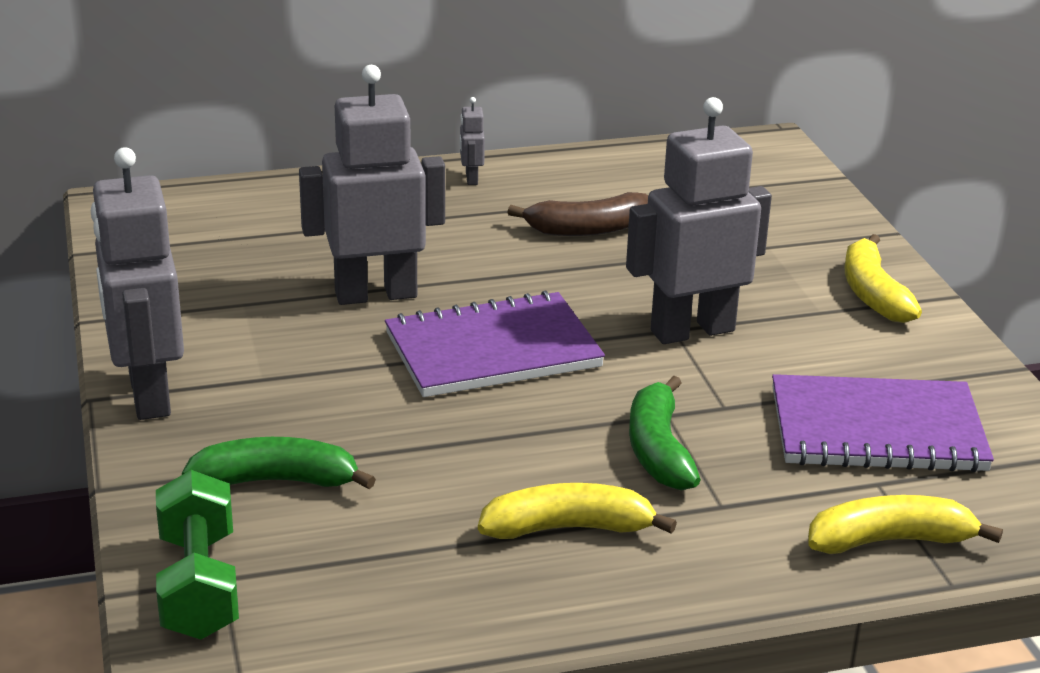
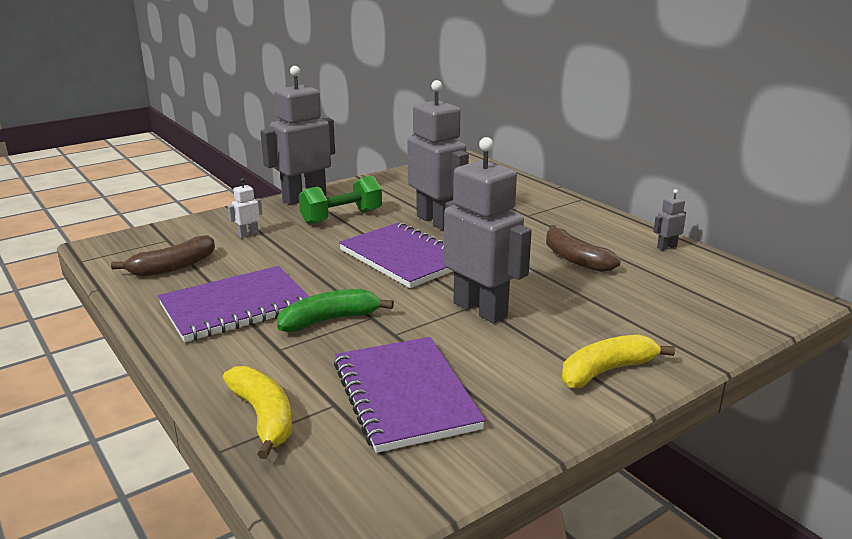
camera: 70 degrees right, 5 degrees down
green dumbbell [156,470,239,640] -> green dumbbell moved to [299,176,382,225]
green banana [182,437,376,489] -> white robot [227,178,262,238]
grey robot [460,97,485,185] -> grey robot moved to [653,189,686,250]
yellow banana [478,483,677,539] -> purple notebook [158,266,309,342]
none -> brown banana [111,235,215,277]

